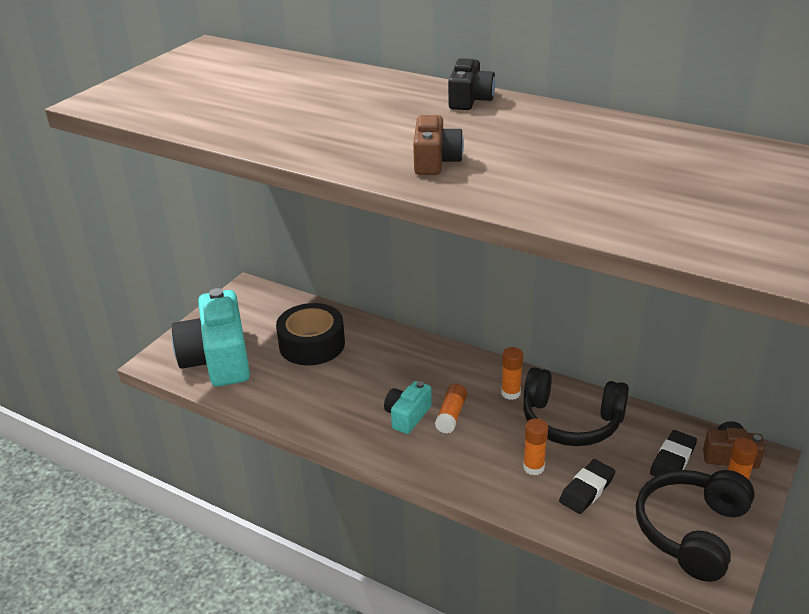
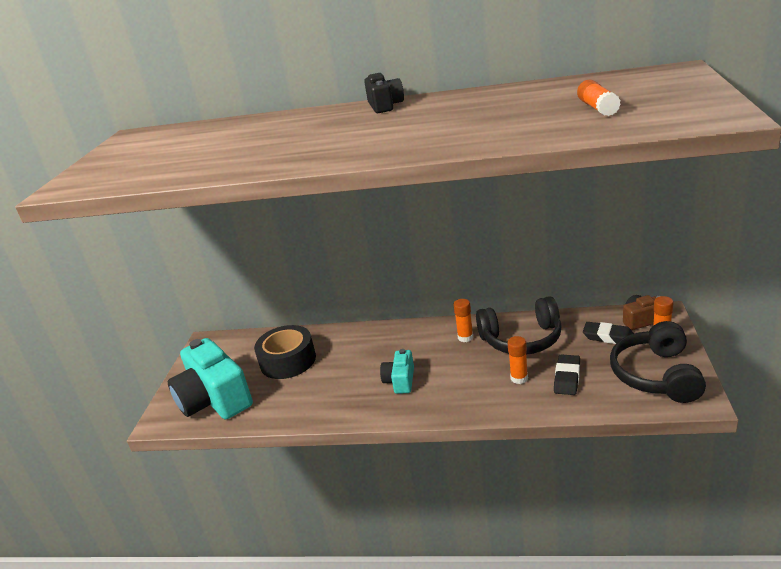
camera: 20 degrees left, 5 degrees down
brown camera [413,115,464,175] -> none
orange glue stick [435,384,467,433] -> orange glue stick moved to [577,80,621,116]
black eraser [650,430,697,476] -> black eraser turned 75 degrees counterclockwise [583,322,634,344]

